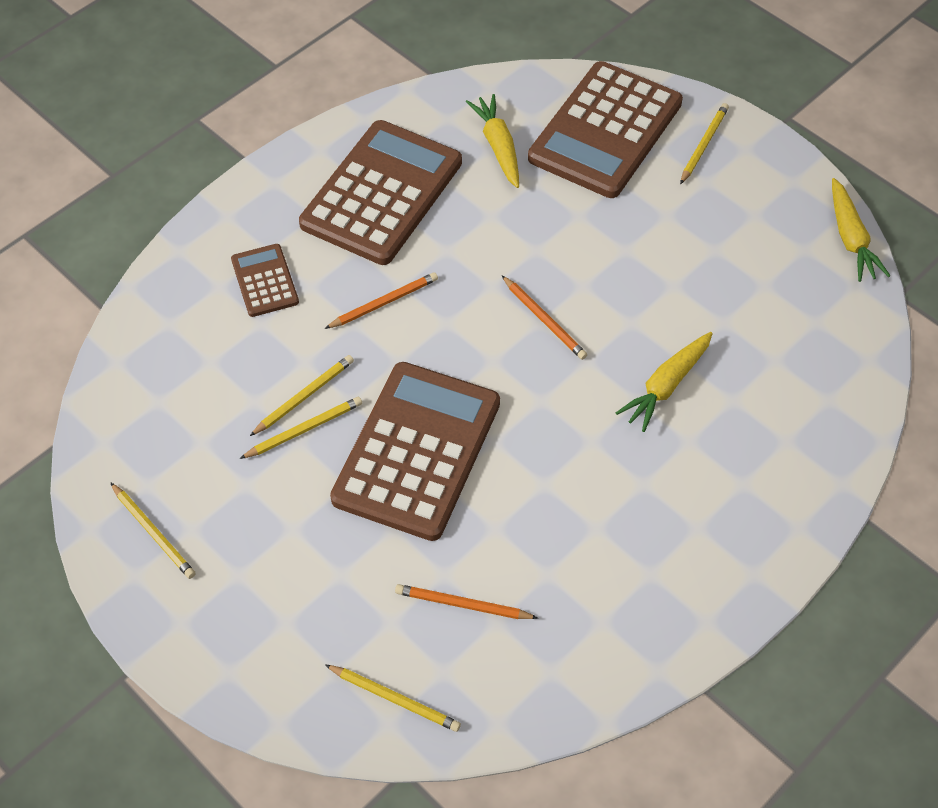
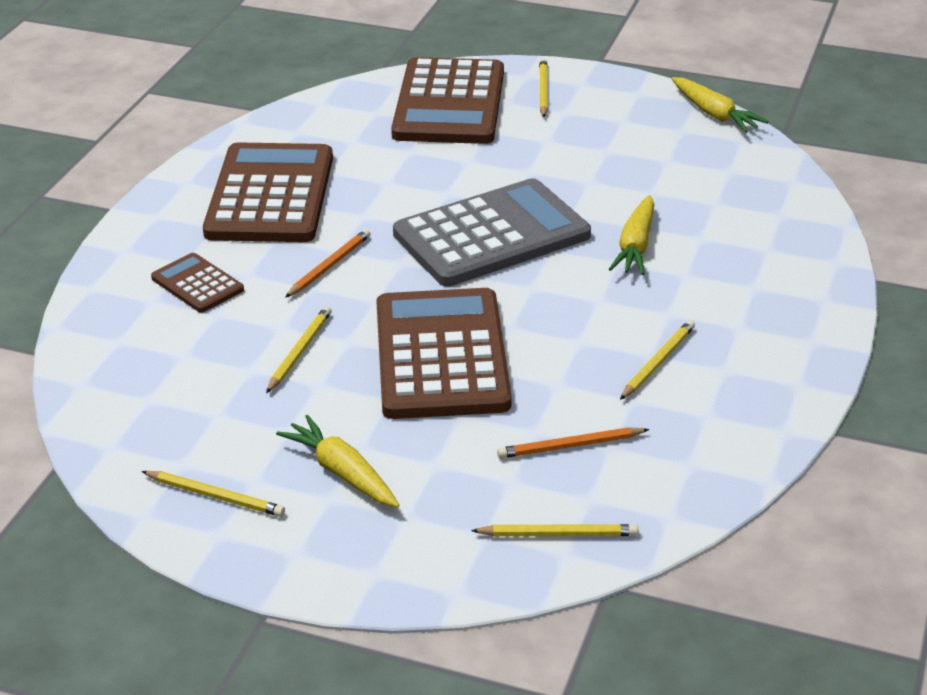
camera: 25 degrees left, 20 degrees down
yellow pencil [240,397,362,459] -> yellow pencil moved to [620,320,695,400]
yellow carrot [466,94,519,188] -> yellow carrot moved to [276,415,400,507]
orange pencil [502,276,587,360] -> grey calculator [393,178,591,286]

